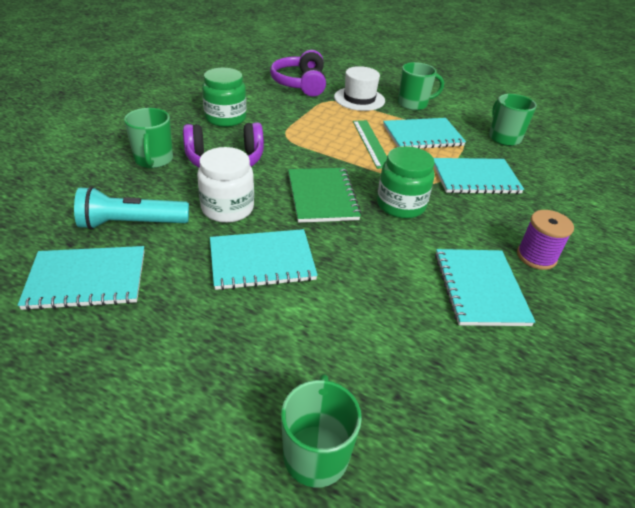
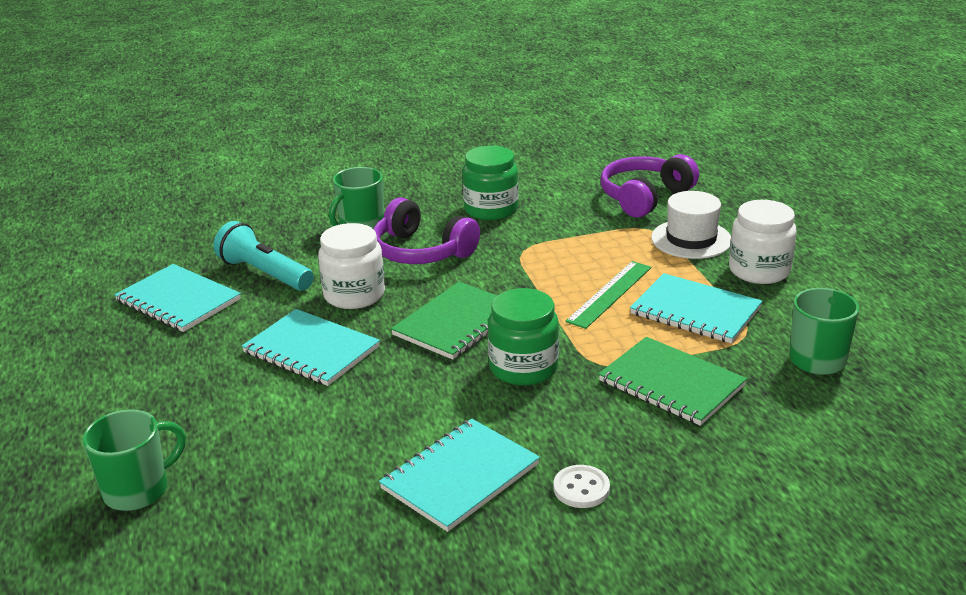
camera: 50 degrees right, 10 degrees down
green mug [398,62,444,111] -> white jar [729,200,797,284]
turquoise notebook [434,158,524,194] -> green notebook [598,337,747,426]
purple spool [517,210,574,270] -> white button [553,465,610,508]

